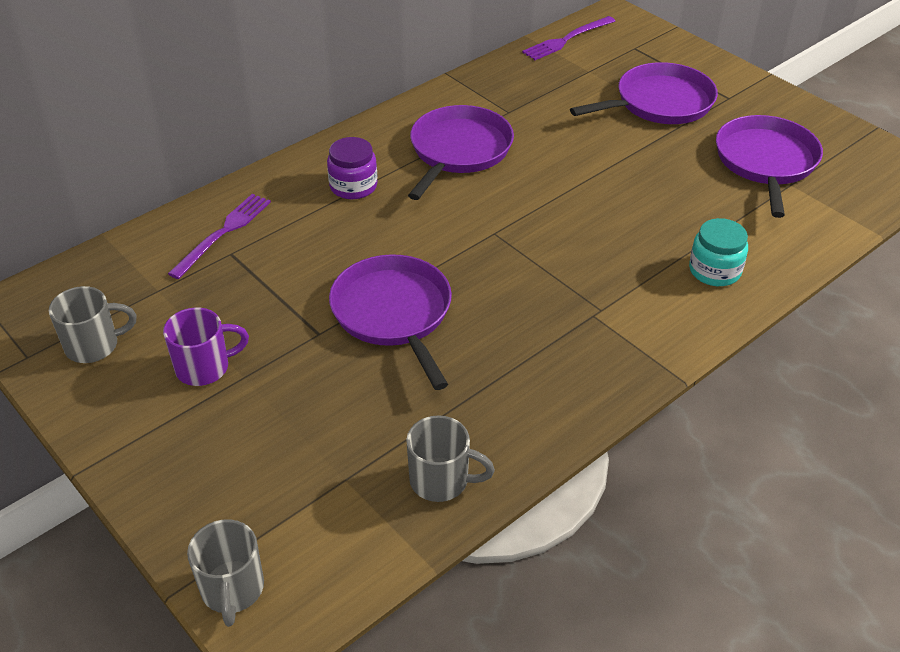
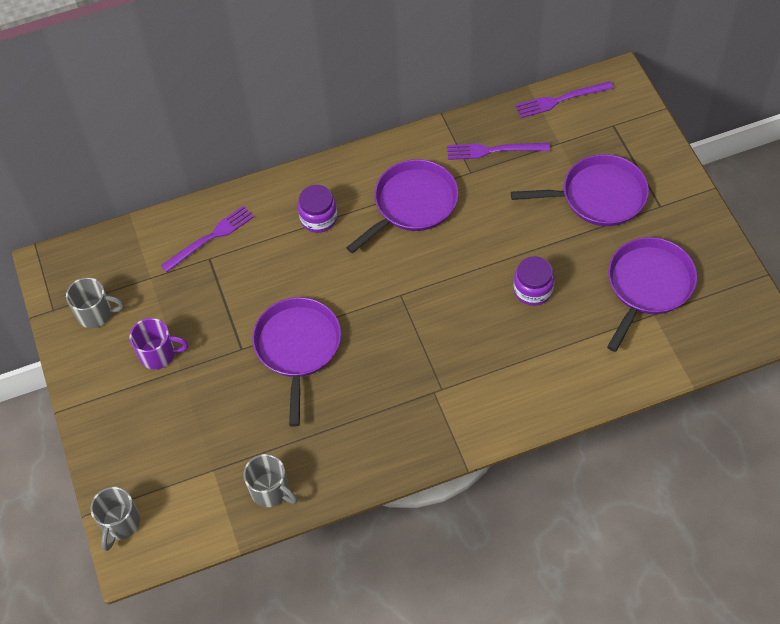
camera: 25 degrees right, 15 degrees up
turquoise jar [689,218,748,286] -> none
none -> purple fork [447,143,550,160]
none -> purple jar [514,256,554,306]

